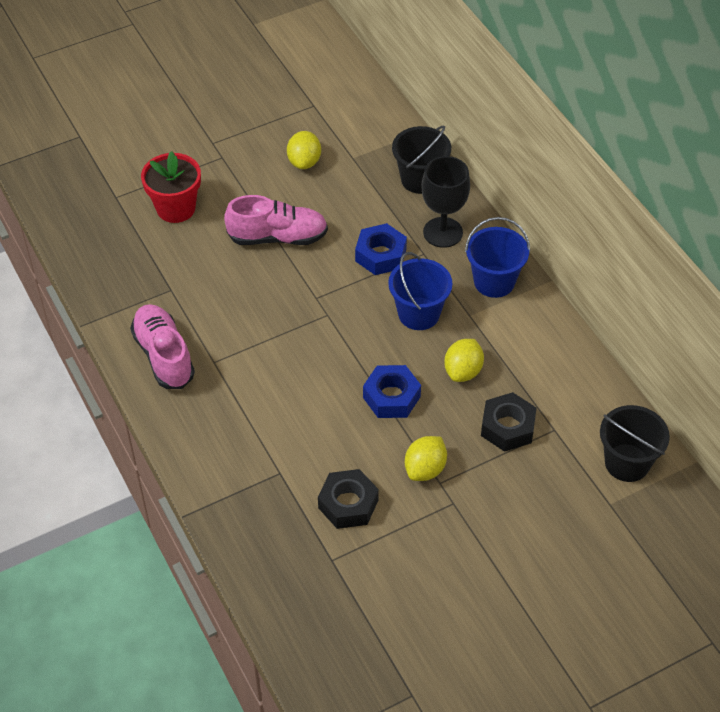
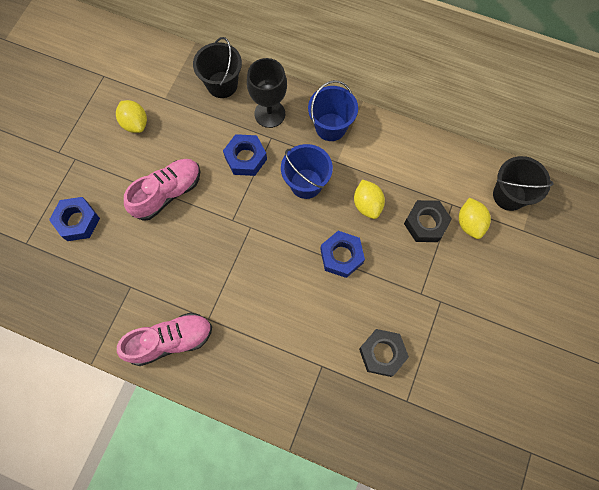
camera: 40 degrees left, 20 degrees up
pink shoe [130,304,195,389] -> pink shoe turned 135 degrees clockwise [117,312,212,366]
red flower pot [141,151,201,223] -> blue nut [49,197,100,241]
yellow lemon [405,436,447,481] -> yellow lemon moved to [459,198,491,239]

